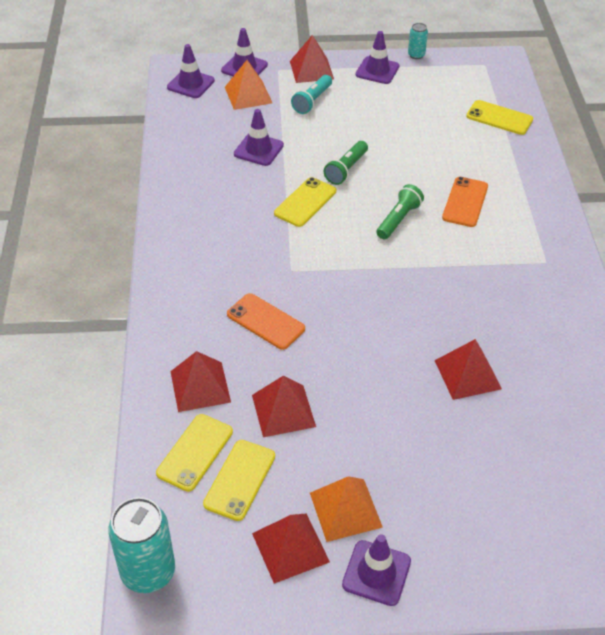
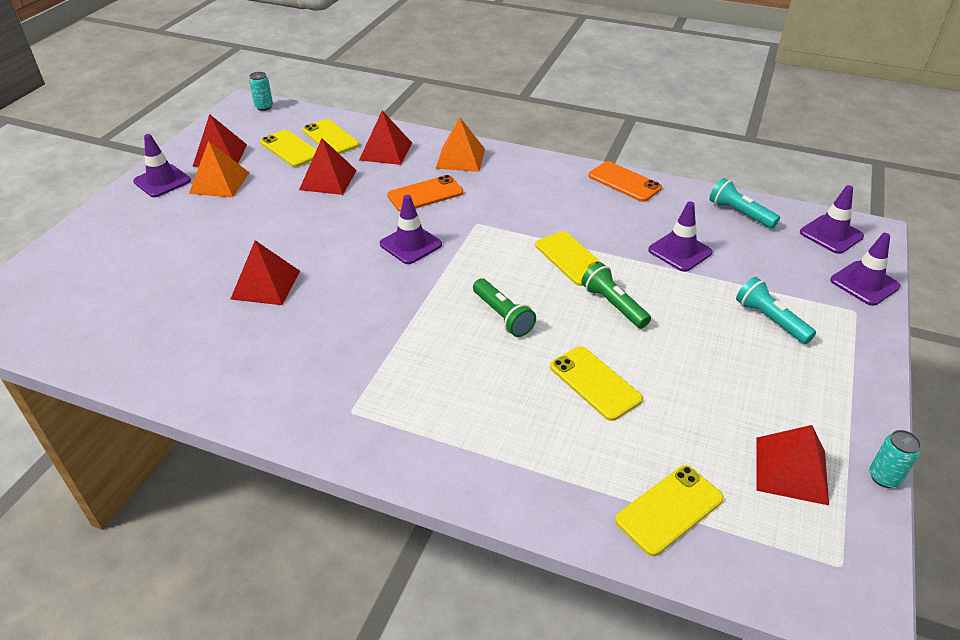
camera: 115 degrees right, 5 degrees down
turquoise can [108,497,175,593] -> turquoise can [249,72,273,111], size x0.51
orange pyramid [225,60,272,110] -> orange pyramid moved to [435,118,485,172]
red pyramid [290,35,334,83] -> red pyramid moved to [757,425,829,505]
purple traffic cone [355,31,399,84] -> purple traffic cone moved to [380,195,442,264]
orange phone [442,177,488,227] -> orange phone moved to [588,161,662,202]
none -> yellow phone [550,346,643,421]
none -> turquoise flashlight [709,178,780,229]

